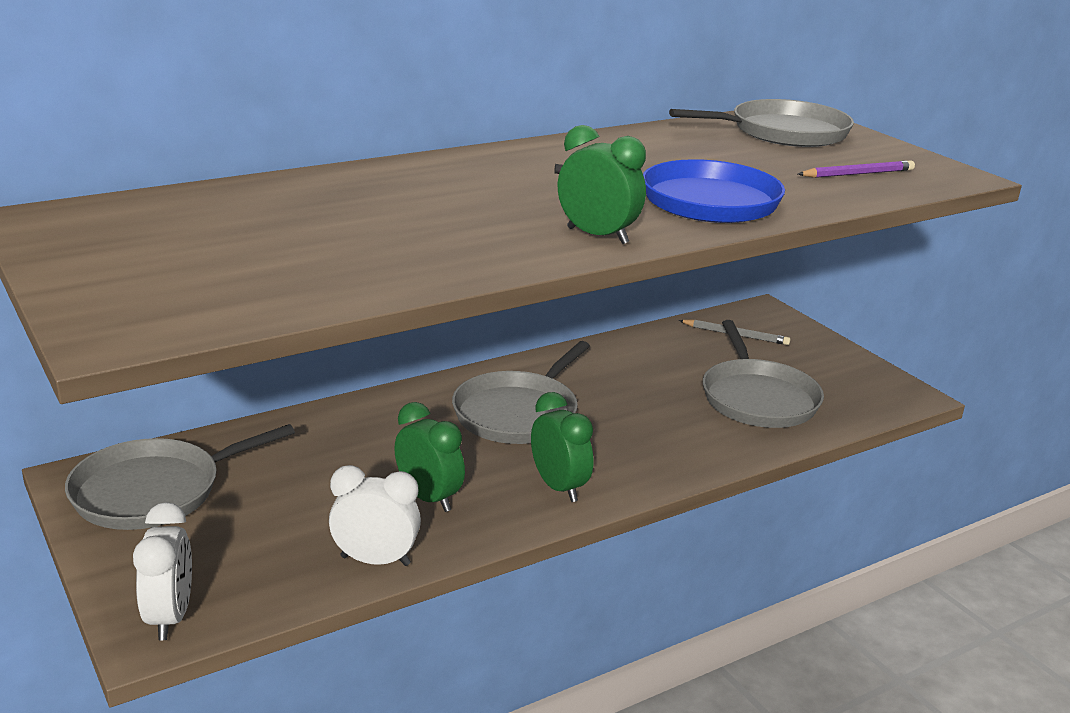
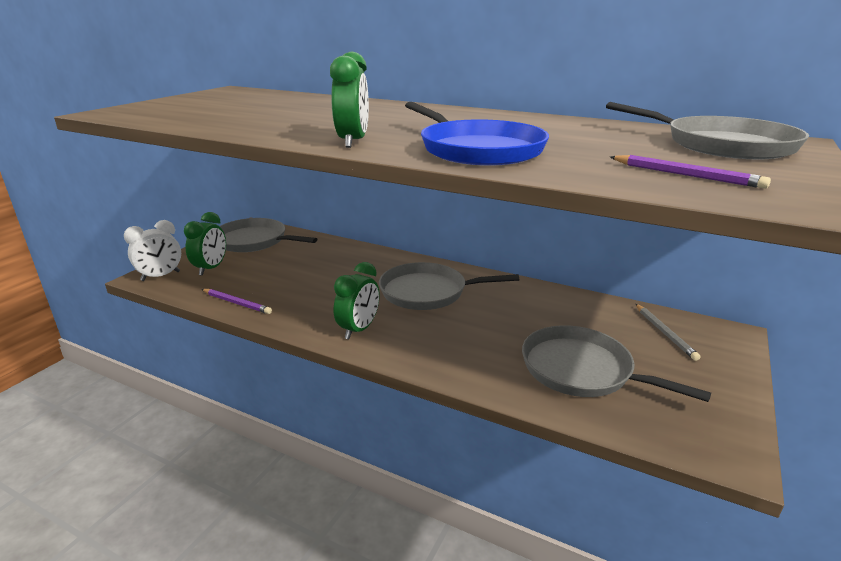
camera: 60 degrees right, 0 degrees up
white clock [329,465,421,566] -> purple pencil [202,289,272,314]
green clock [394,402,465,512] -> green clock moved to [184,212,226,276]
grey pan [703,320,824,428] -> grey pan turned 75 degrees clockwise [522,325,711,402]

